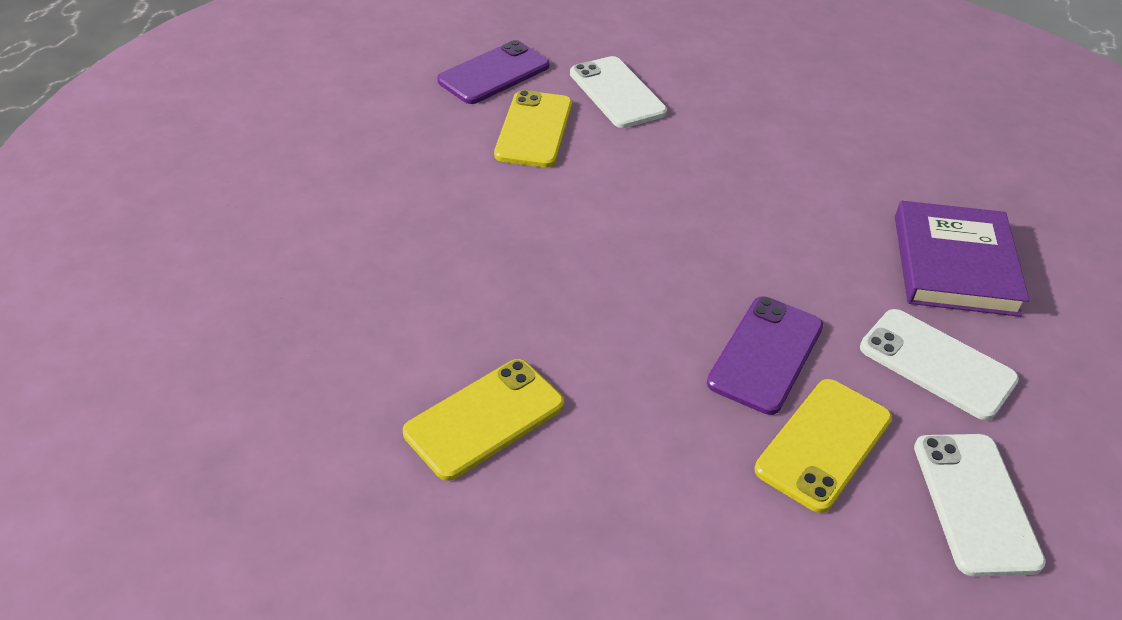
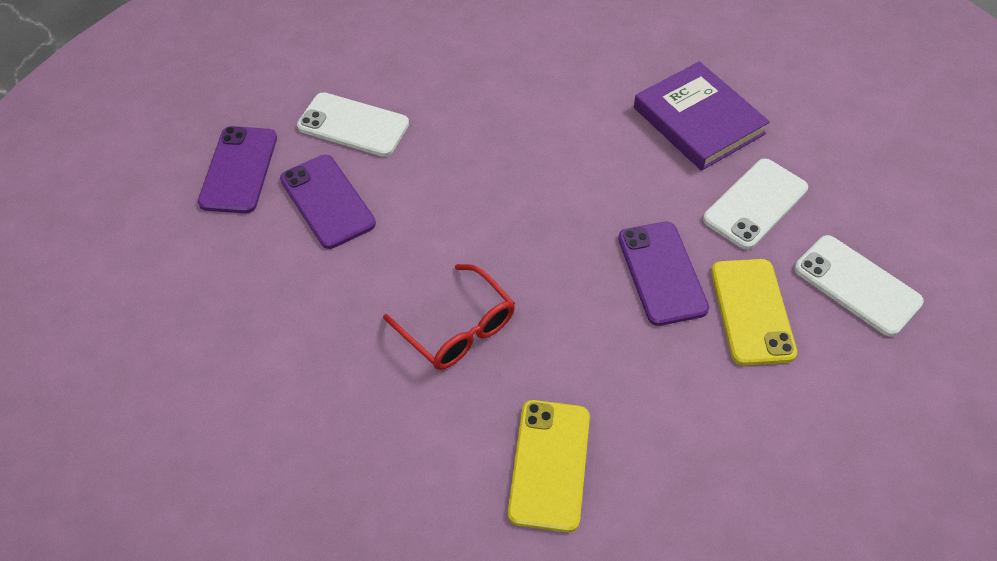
camera: 40 degrees left, 10 degrees up
yellow phone [494,90,572,168] -> purple phone [280,155,376,249]
white phone [860,309,1019,420] -> white phone turned 45 degrees counterclockwise [703,158,808,250]
none -> red glasses [383,264,515,370]

